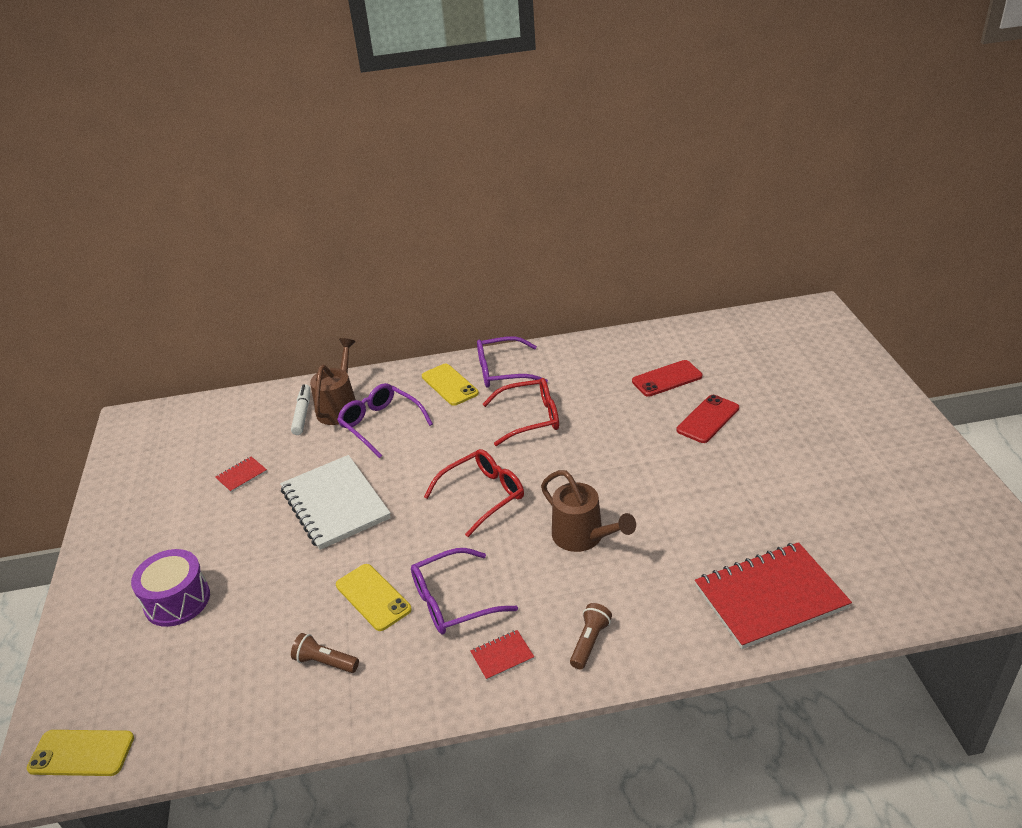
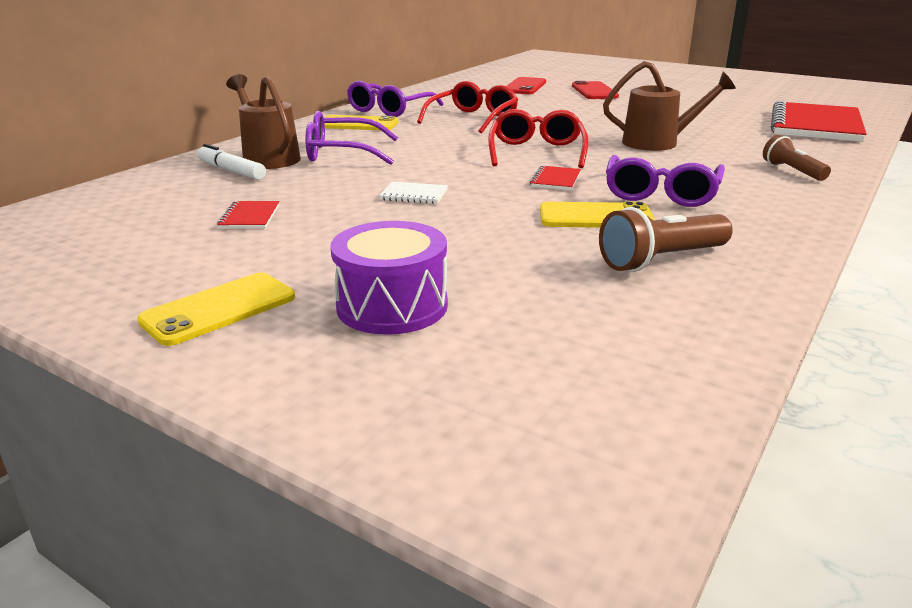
camera: 50 degrees left, 10 degrees down
yellow phone [27,730,134,776] -> yellow phone moved to [137,272,295,346]
white notebook [280,455,391,550] -> white notebook [379,182,448,204], size x0.42
brown flashlight [291,633,359,673] -> brown flashlight [599,207,733,272], size x1.50
red notebook [470,630,534,680] -> red notebook moved to [530,165,581,190]

